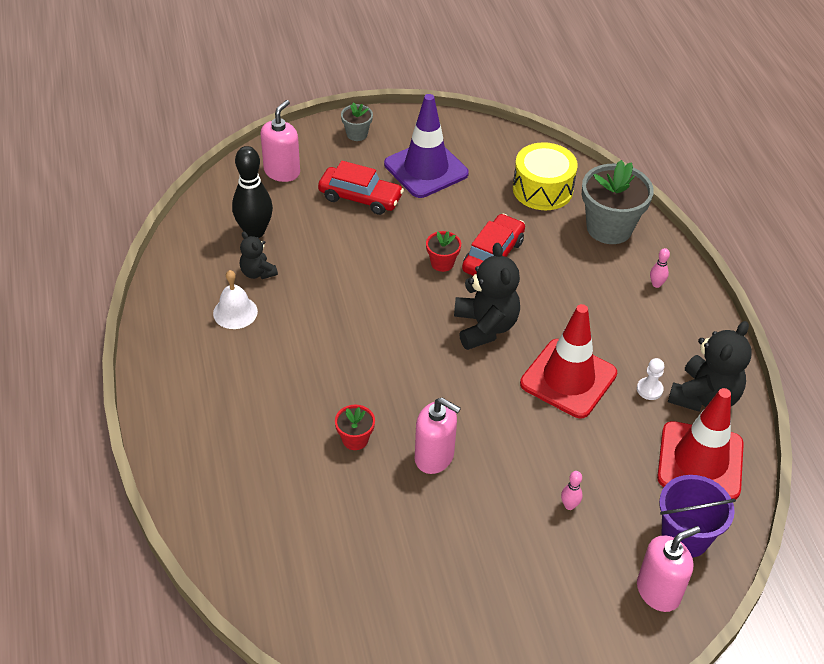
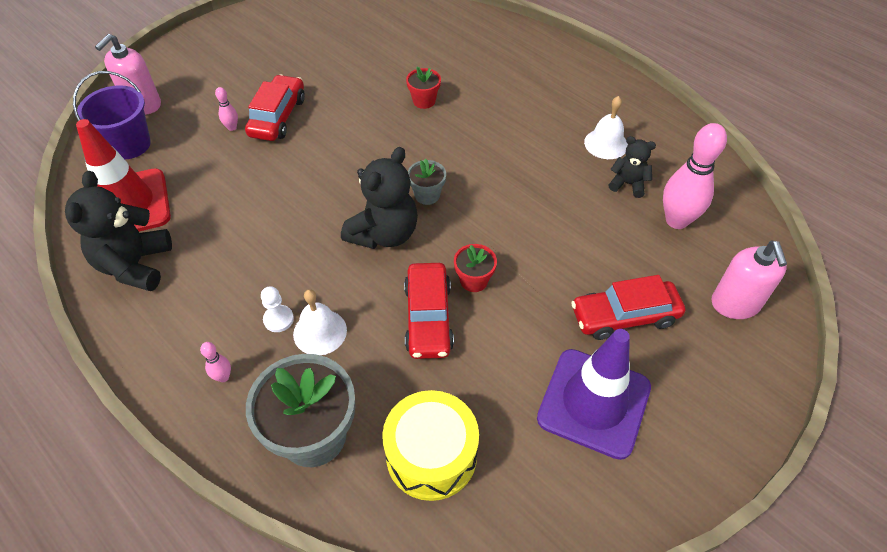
camera: 150 degrees right, 5 degrees up
black bowling pin [232,146,273,238] -> pink bowling pin [663,123,727,229]
grey flower pot [341,102,373,141] -> grey flower pot moved to [408,159,446,205]
pink soap dispenser [415,398,461,474] -> none
black teddy bear [454,243,520,350] -> black teddy bear turned 105 degrees counterclockwise [341,147,418,249]
red traffic cone [520,304,617,418] -> none
white pawn [637,358,664,400] -> white pawn moved to [261,286,294,332]
none -> red car [245,75,305,141]
none -> white bell [293,289,347,355]

